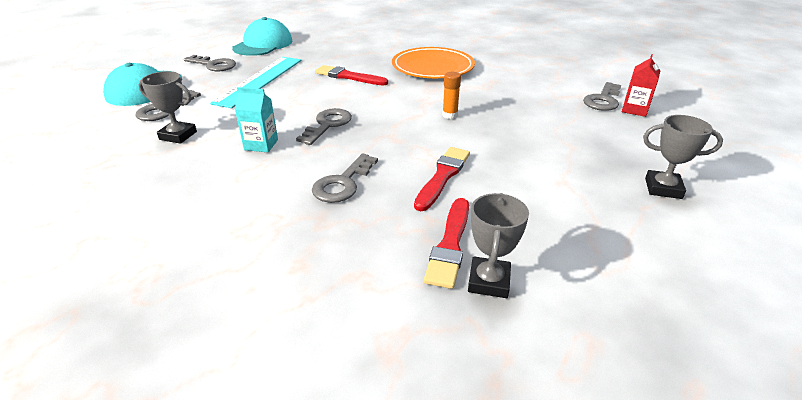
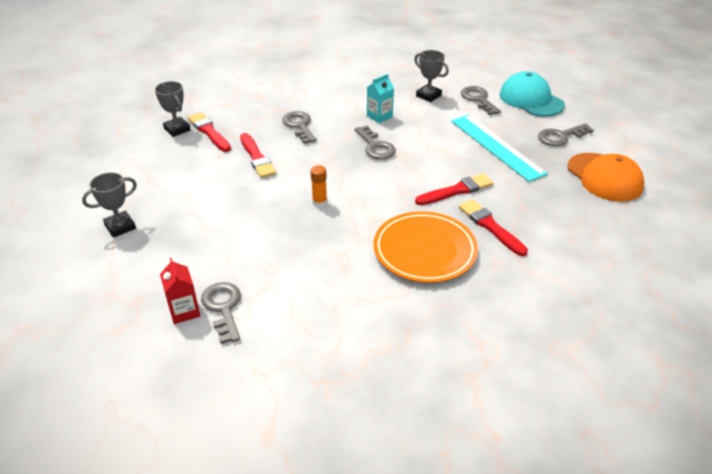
camera: 130 degrees right, 5 degrees up
grey trophy [139,71,197,144] -> grey trophy turned 75 degrees clockwise [414,50,449,102]
turquoise cap [232,17,293,56] -> orange cap [567,153,645,202]
none -> red brush [459,199,528,256]

